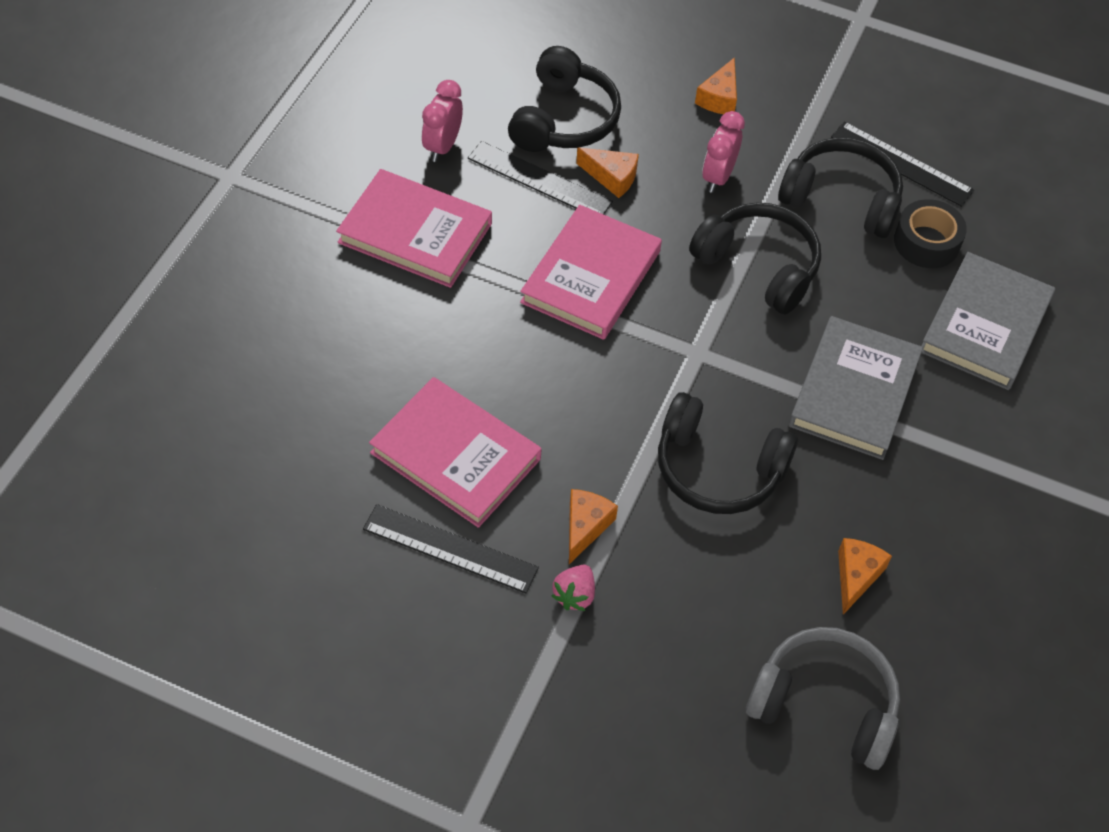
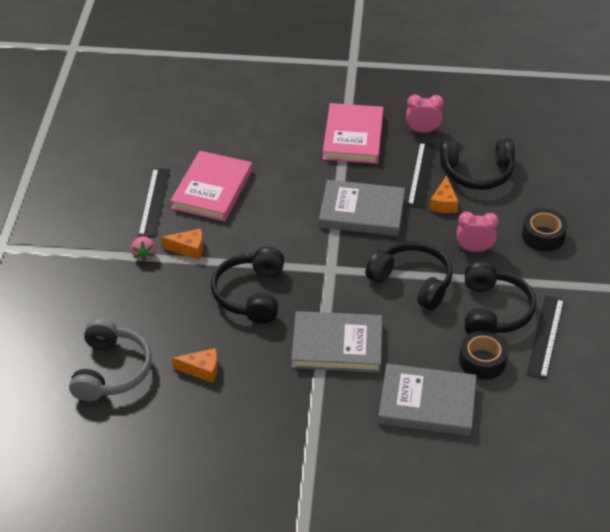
camera: 75 degrees right, 10 degrees down
pink book [520,205,662,340] -> grey book [319,180,405,236]
pink strawberry [551,565,595,611] -> pink strawberry turned 105 degrees counterclockwise [131,236,156,261]
black headphones [689,203,821,315] -> black headphones turned 75 degrees counterclockwise [365,241,452,311]
orange cheese [695,57,737,114] -> black tape [522,209,568,252]

